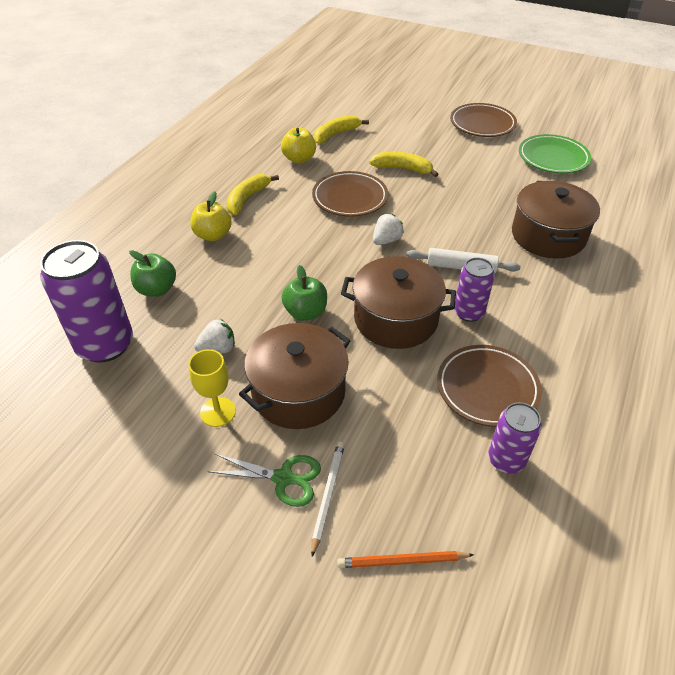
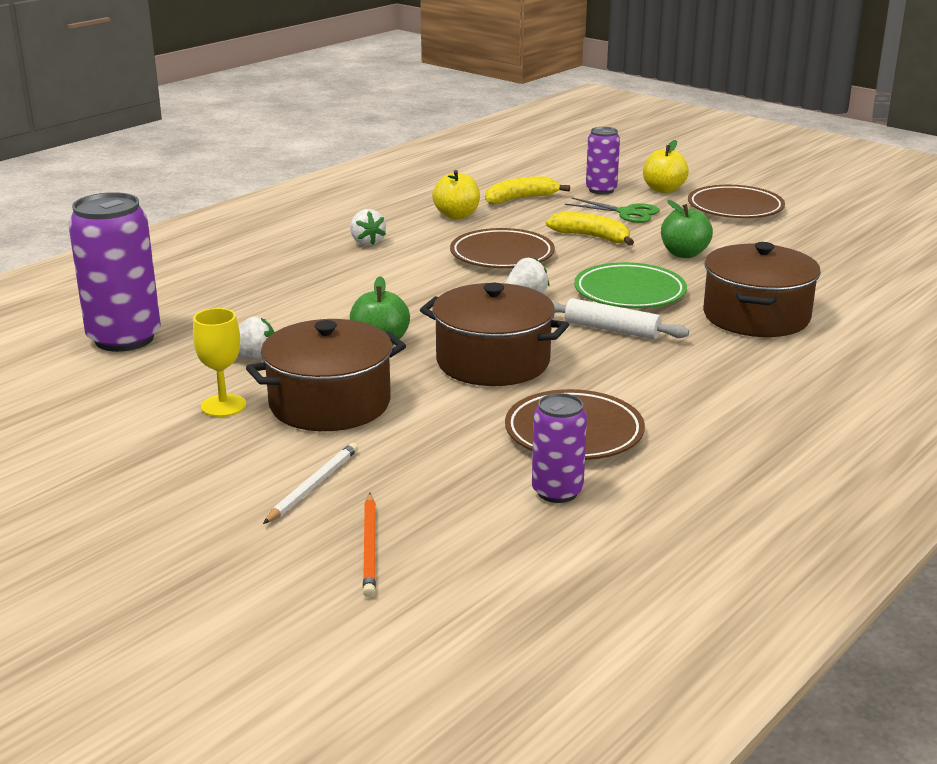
camera: 15 degrees right, 20 degrees down
green apple [129,250,176,297] -> green apple moved to [661,200,713,258]
yellow apple [190,191,232,241] -> yellow apple moved to [643,140,689,193]
green scissors [207,454,321,507] -> green scissors moved to [565,198,660,223]
yellow banana [226,174,279,215] -> white strawberry [350,209,386,246]
orange pencil [337,551,474,568] -> orange pencil turned 105 degrees counterclockwise [363,493,376,597]
purple can [454,257,495,322] -> purple can moved to [586,127,620,195]
green plate [519,134,591,173] -> green plate moved to [574,262,687,308]

